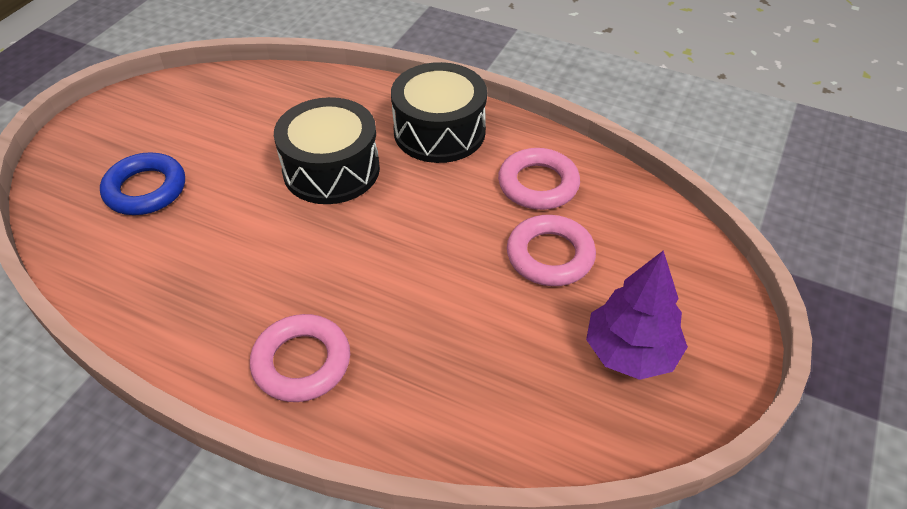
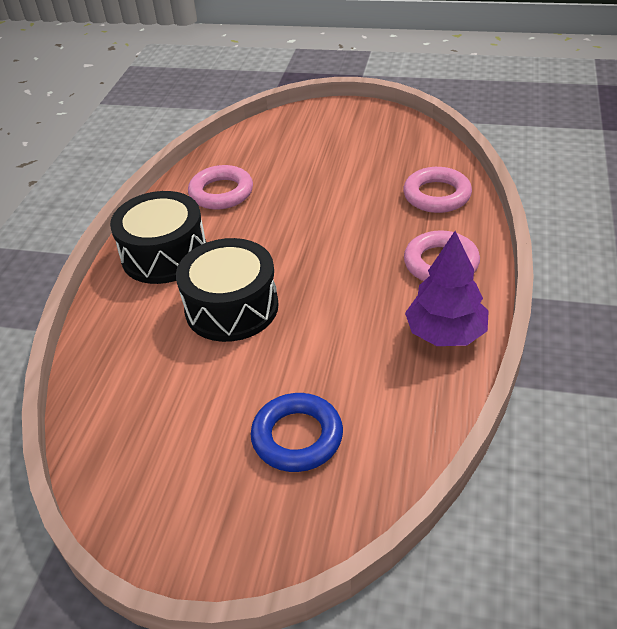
camera: 100 degrees left, 5 degrees down
pink ring [507,215,596,286] -> pink ring moved to [403,167,472,213]
purple tree [586,250,688,380] -> purple tree moved to [405,231,489,346]

